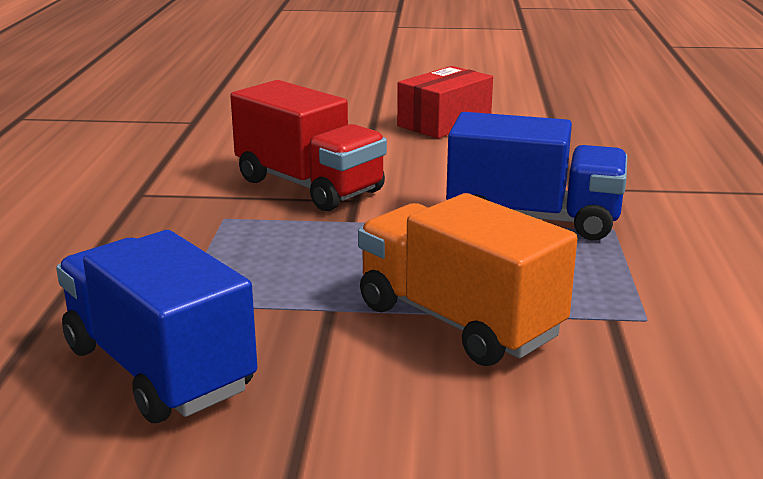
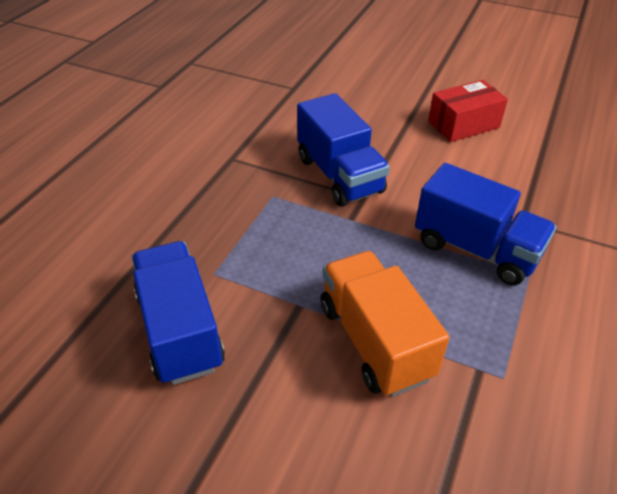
camera: 20 degrees right, 20 degrees up
red truck [230,80,387,211] -> blue truck [297,93,390,207]

